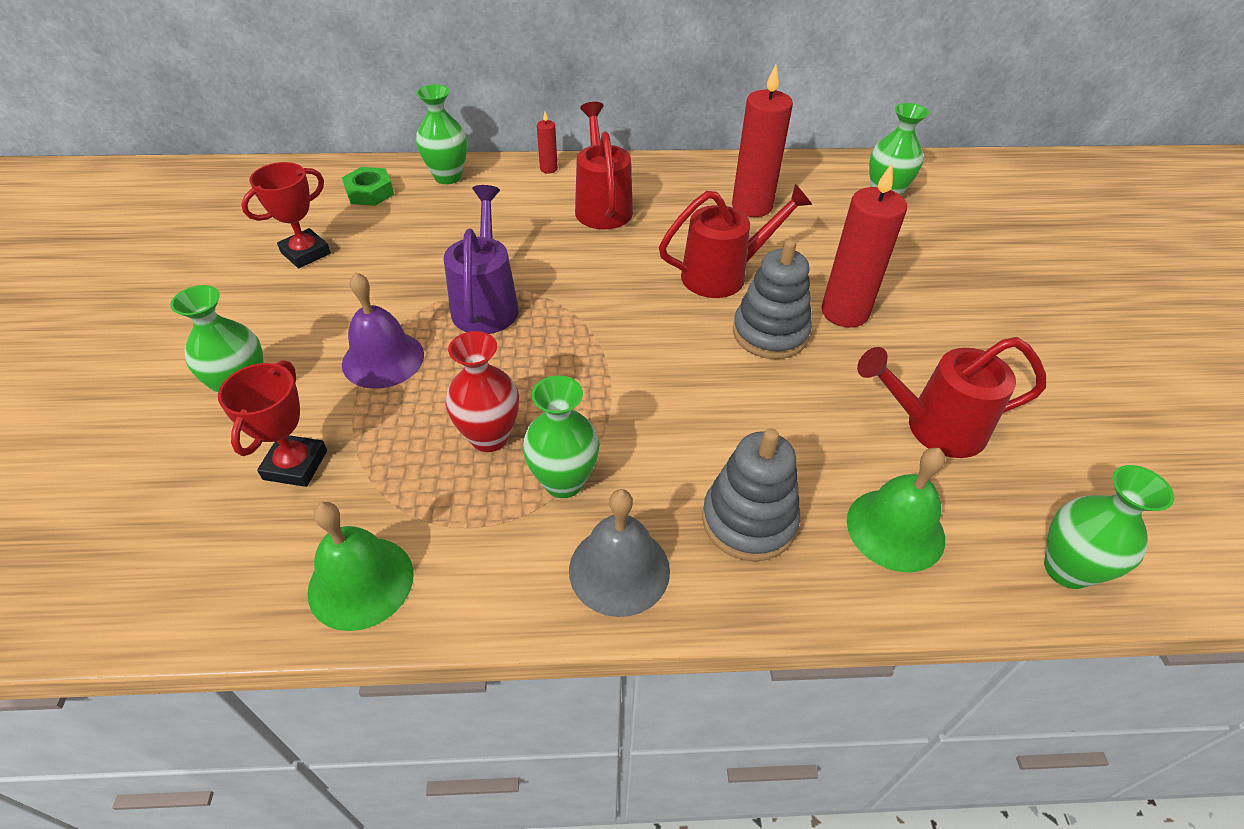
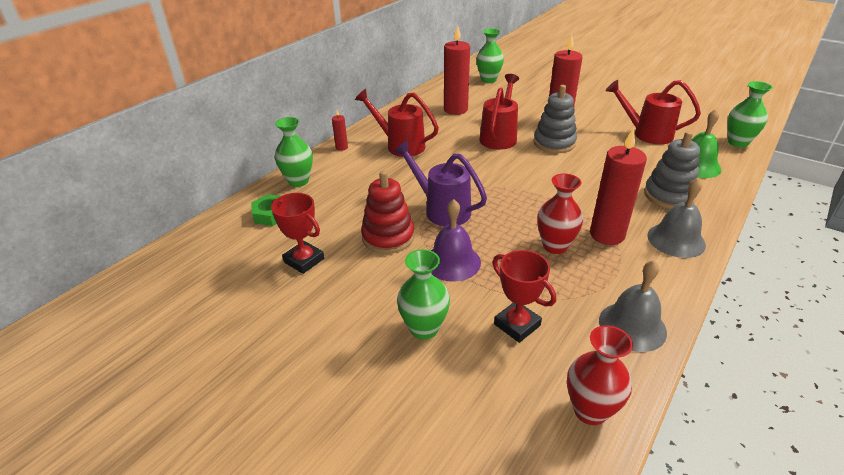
camera: 50 degrees left, 10 degrees down
red trophy [241,162,331,268] -> red trophy turned 45 degrees counterclockwise [271,193,324,274]
green bell [307,502,414,631] -> grey bell [599,260,667,352]
green vase [523,375,599,498] -> red candle [590,128,647,245]
red watering can [857,337,1046,458] -> red watering can turned 75 degrees clockwise [606,80,701,144]
none -> red stacking toy [361,170,415,254]
none -> red vase [567,325,633,425]

